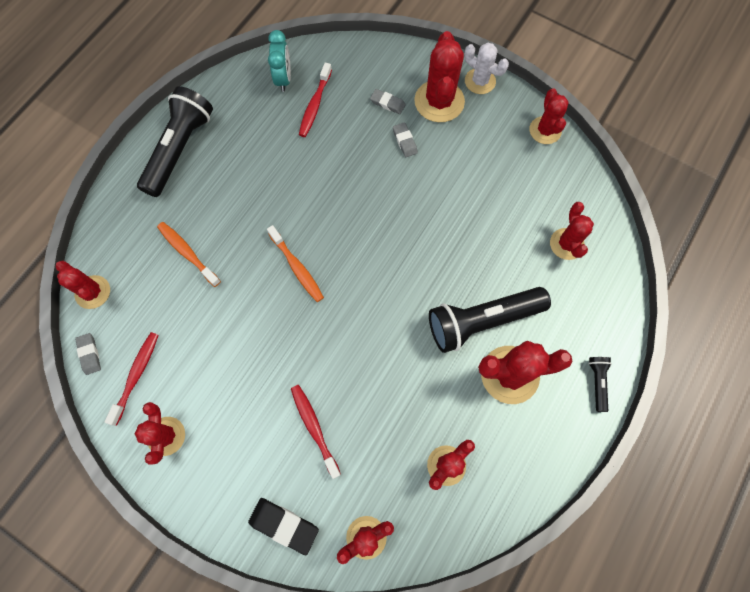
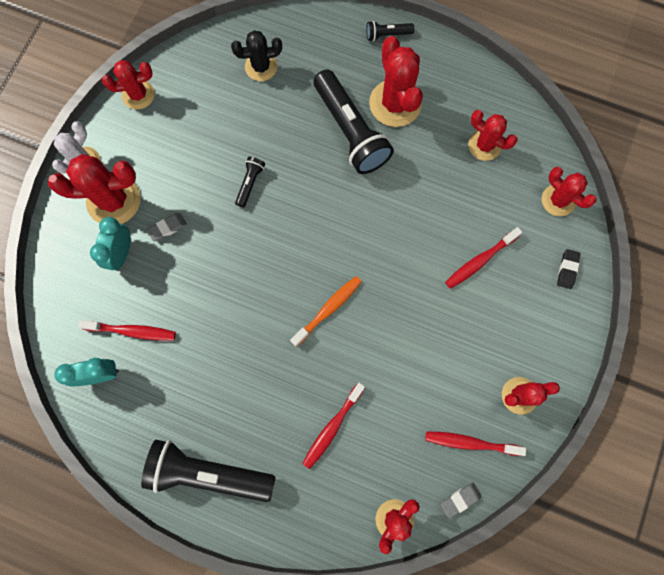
camera: 100 degrees left, 5 degrees up
orange toothbrush [157,222,221,287] -> red toothbrush [302,383,365,469]
black eraser [248,498,319,555] -> black eraser [557,249,580,289], size x0.62
grey eraser [370,89,406,114] -> turquoise clock [90,217,131,270]
red cactus [550,202,594,260] -> black cactus [231,30,282,81]
none -> black flashlight [235,157,265,208]

